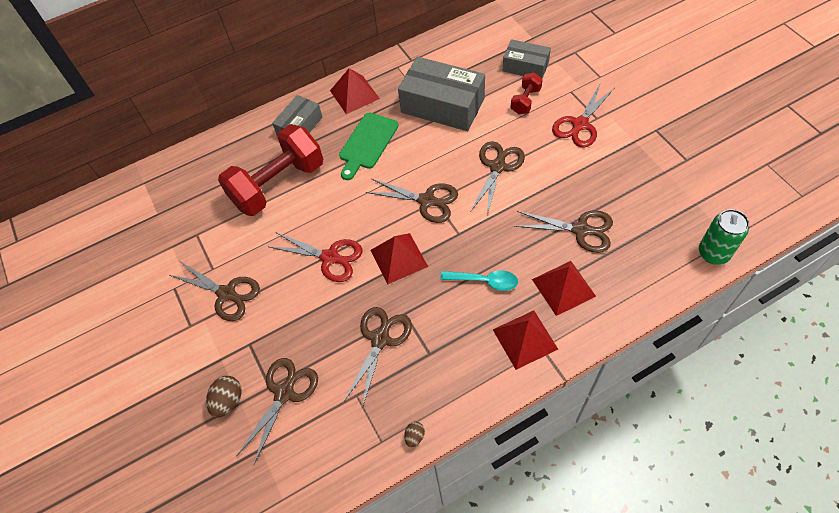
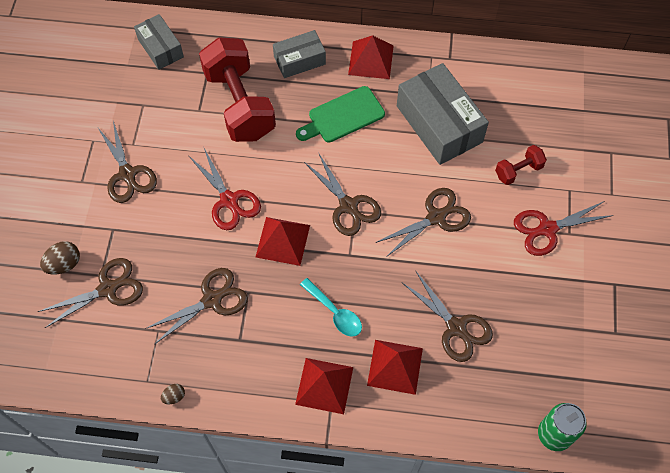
camera: 30 degrees right, 5 degrees up
red dumbbell [218,124,323,216] -> red dumbbell turned 75 degrees clockwise [199,37,276,142]
grey box [503,39,551,79] -> grey box moved to [134,14,184,70]

